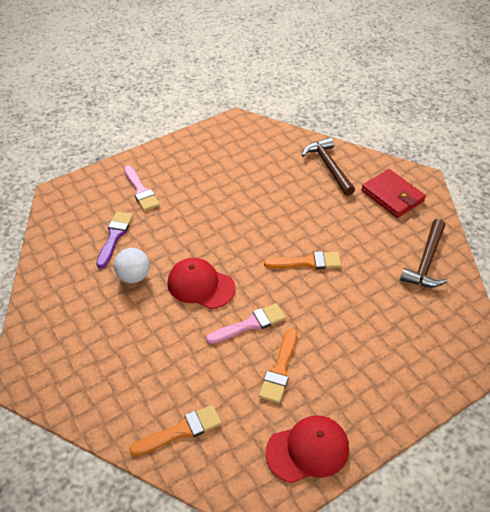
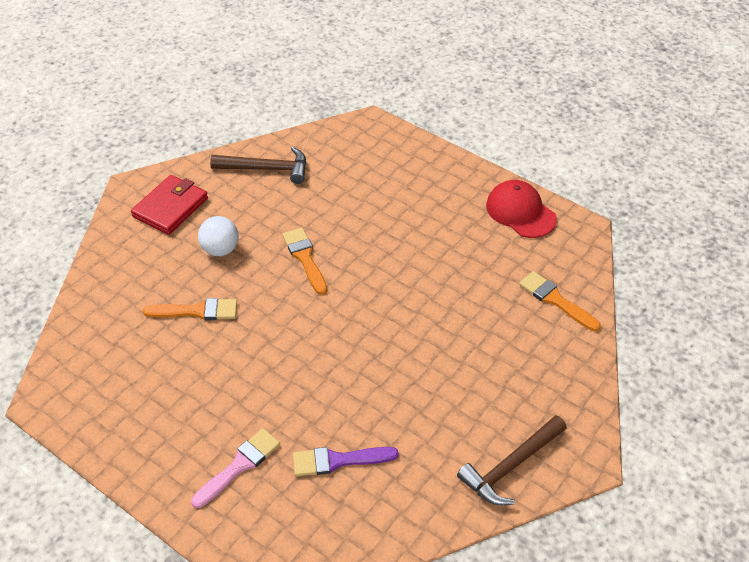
camera: 110 degrees left, 0 degrees up
white ball [114,248,150,283] -> white ball moved to [198,216,239,256]
red cap [168,258,235,309] -> none
pink brush [206,303,286,344] -> none
orange brush [259,328,297,403] -> orange brush moved to [143,298,237,320]
brown hammer [302,137,355,196] -> brown hammer moved to [457,415,567,505]

